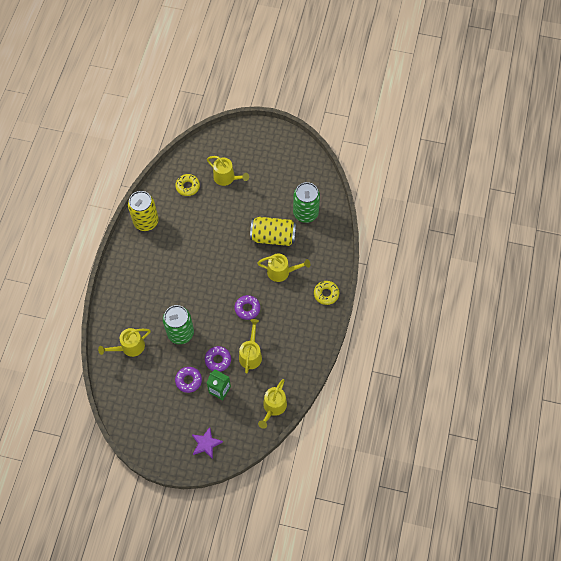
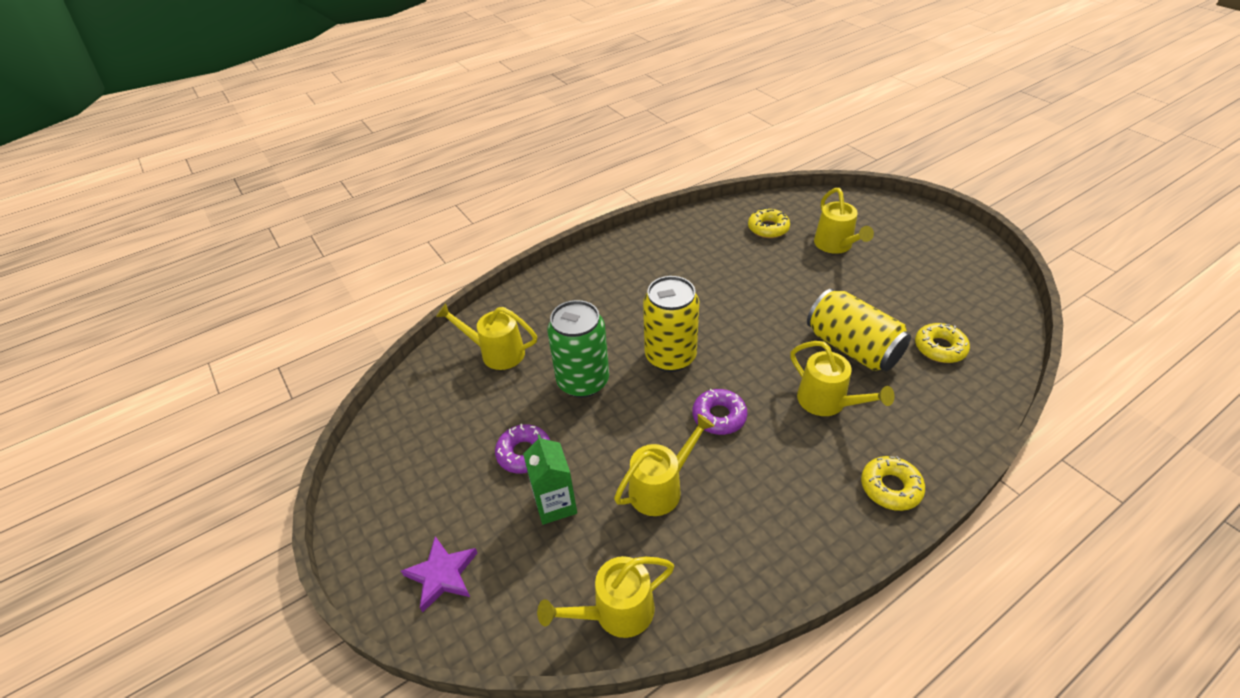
camera: 45 degrees right, 20 degrees down
yellow can [128,191,159,231] -> yellow can moved to [643,276,699,372]
purple donut [205,346,231,372] -> none
green can [293,182,320,223] -> yellow donut [915,323,970,363]

